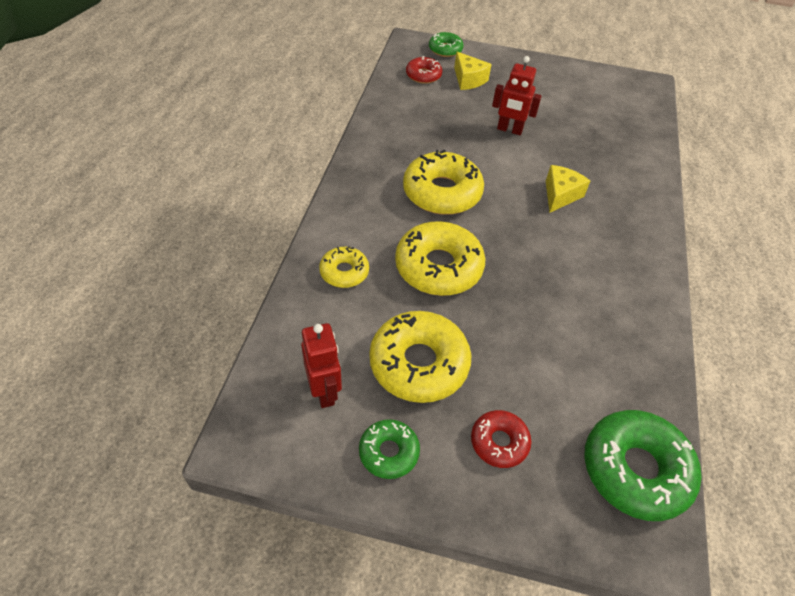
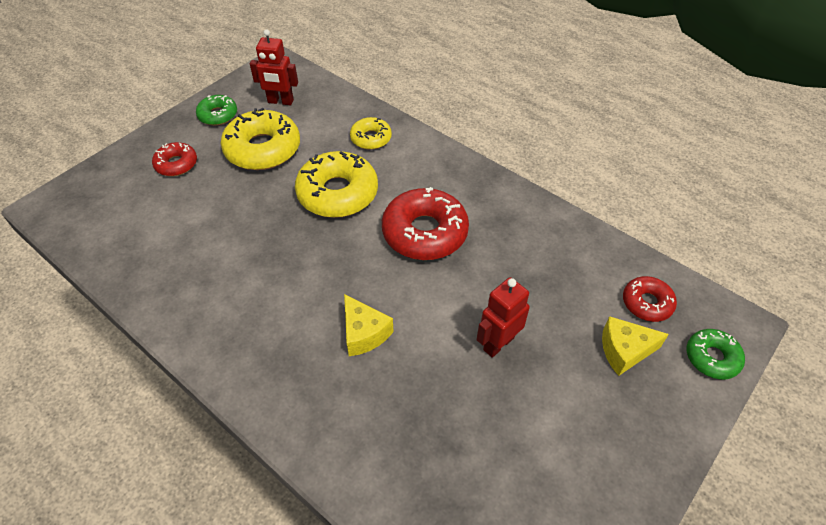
camera: 120 degrees right, 0 degrees up
yellow donut [403,150,484,215] -> red donut [382,187,469,260]
green donut [584,410,701,521] -> none

